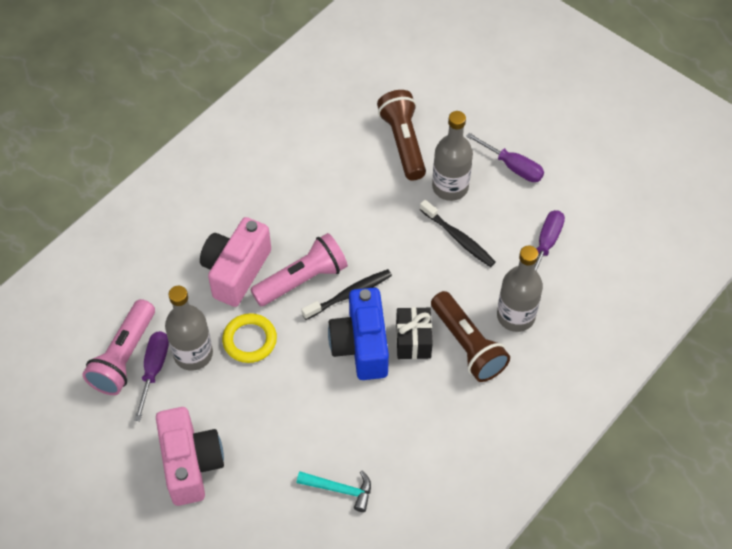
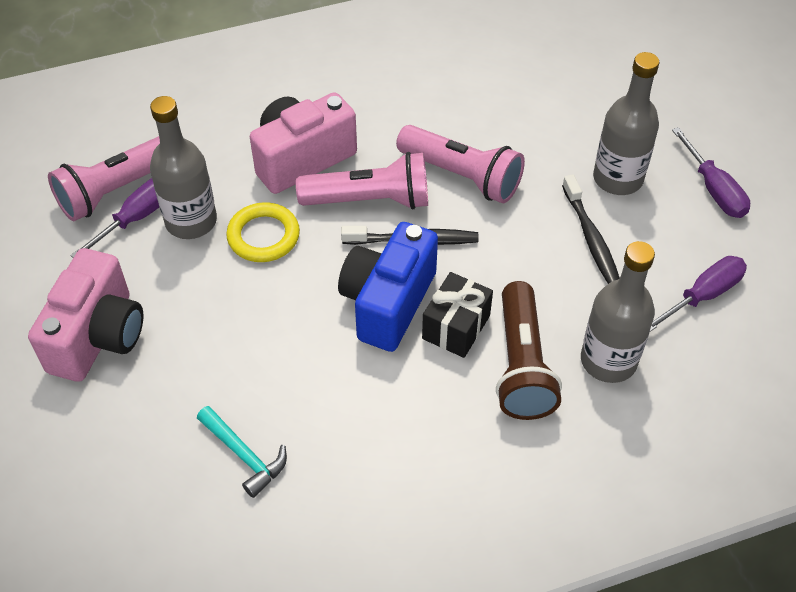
camera: 30 degrees right, 5 degrees down
brown flashlight [377,90,426,181] -> none
none -> pink flashlight [396,125,525,203]

